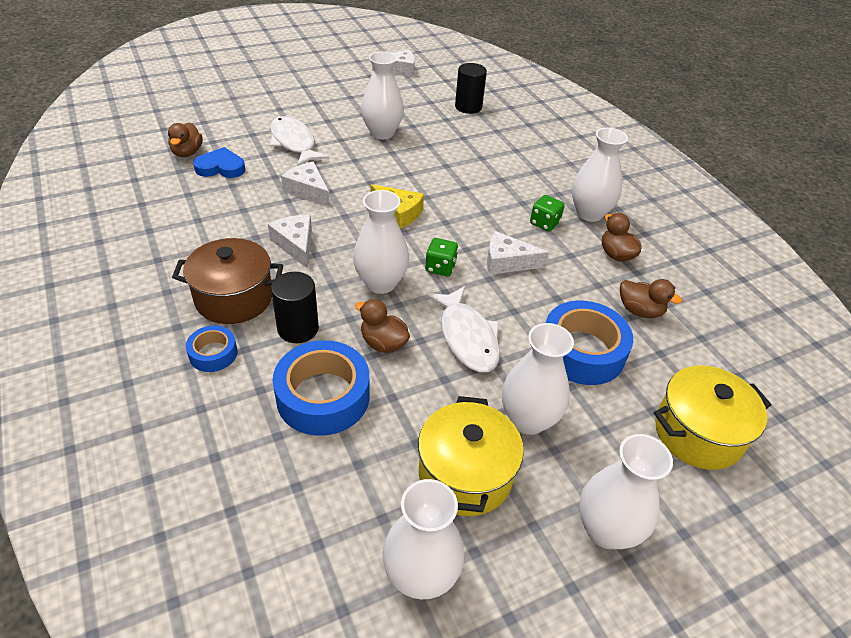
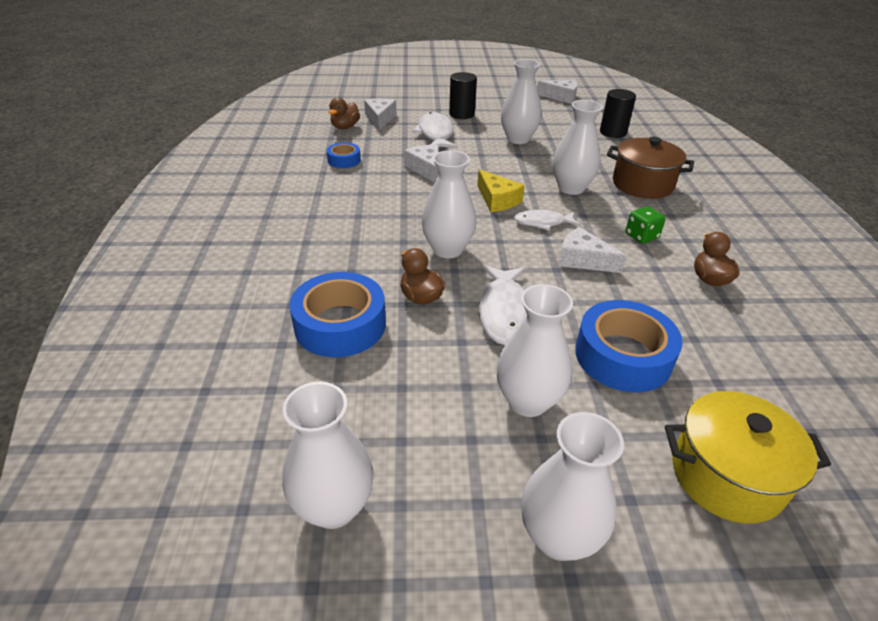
camera: 25 degrees right, 5 degrees down
brown pot [172,238,283,324] -> brown pot moved to [607,137,694,199]
blue tape [186,325,238,372] -> blue tape moved to [327,142,361,168]
blue heart [193,147,245,178] -> none
white cheese [268,215,312,269] -> white cheese moved to [364,99,396,130]
black cylinder [271,272,319,343] -> black cylinder moved to [449,72,477,119]
yellow pot [418,396,524,516] -> none
green dice [425,238,458,276] -> none
white vase [572,128,628,222] -> white vase moved to [553,100,603,195]
brown duck [620,279,682,318] -> none
none -> white fish [514,210,580,230]

